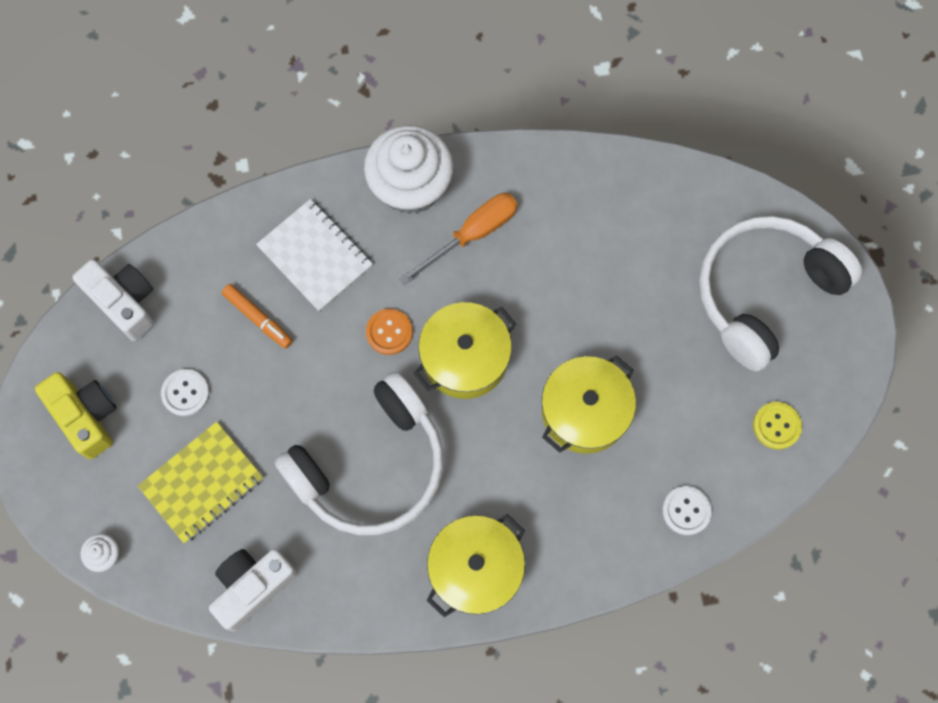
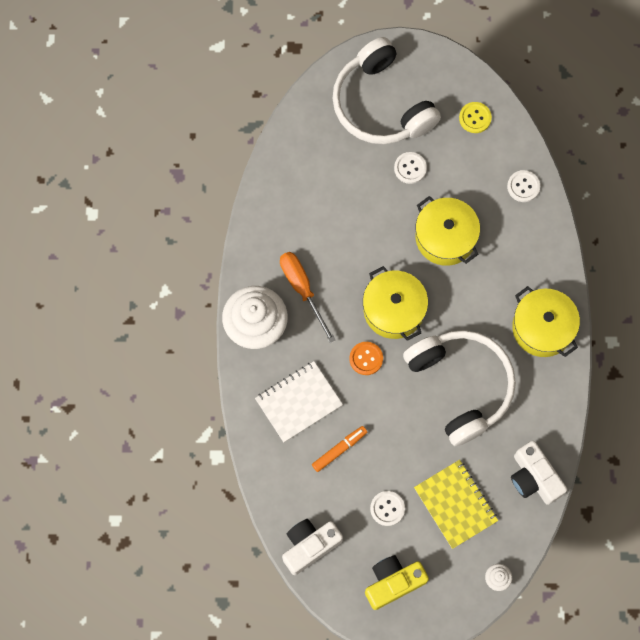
camera: 80 degrees left, 0 degrees up
none -> white button [394,152,427,184]

